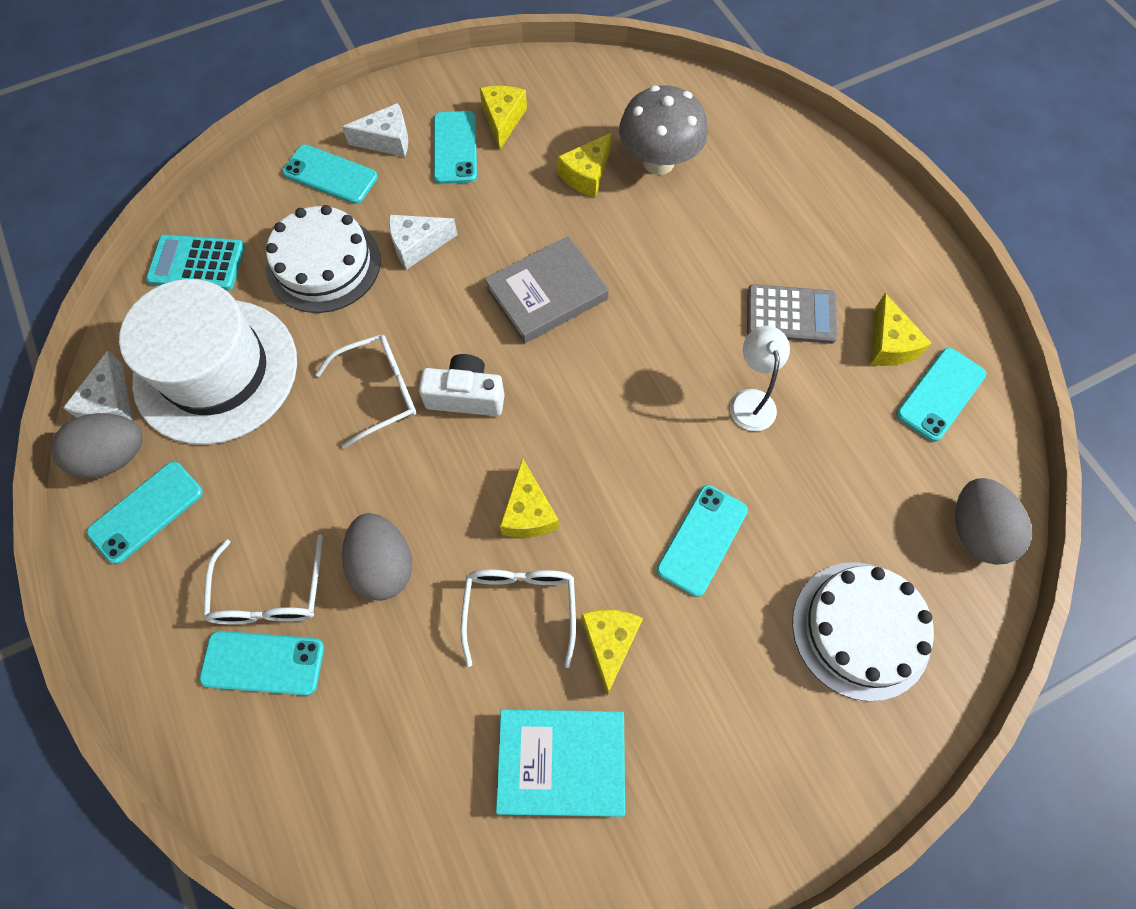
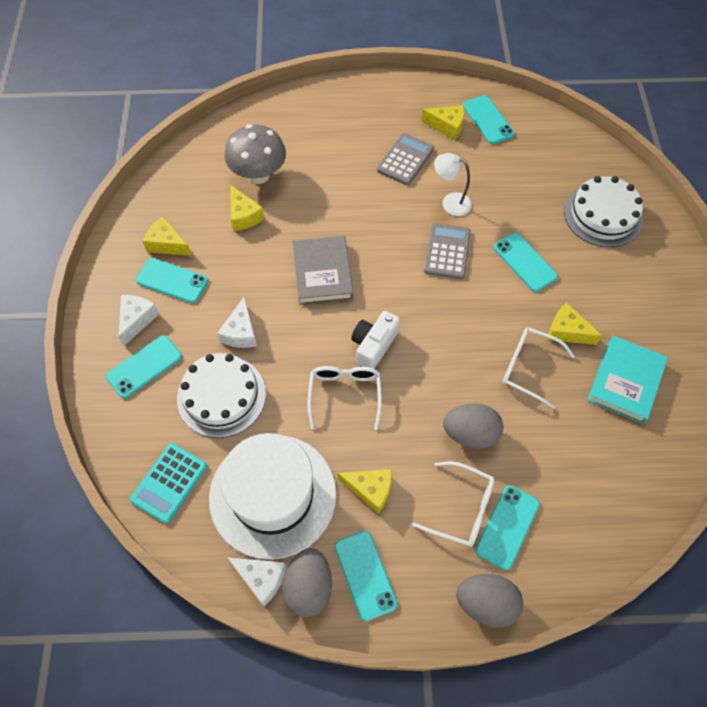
camera: 65 degrees left, 5 degrees down
yellow cheese [500,458,559,538] -> yellow cheese moved to [338,469,392,514]
grey egg [955,478,1032,565] -> grey egg moved to [456,574,523,628]
none -> grey calculator [424,223,471,279]

